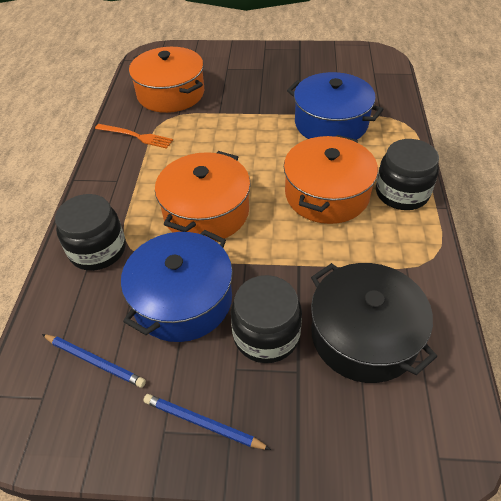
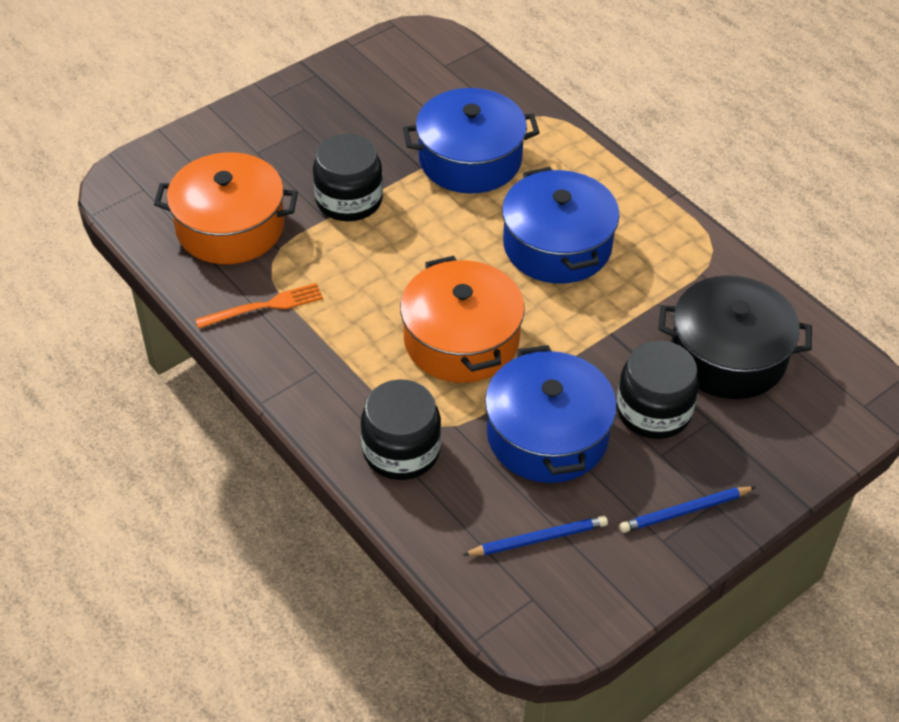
camera: 45 degrees left, 0 degrees up
orange pot [284,135,378,224] -> blue pot [502,167,620,284]
black jar [376,139,439,210] -> black jar moved to [313,134,383,221]

